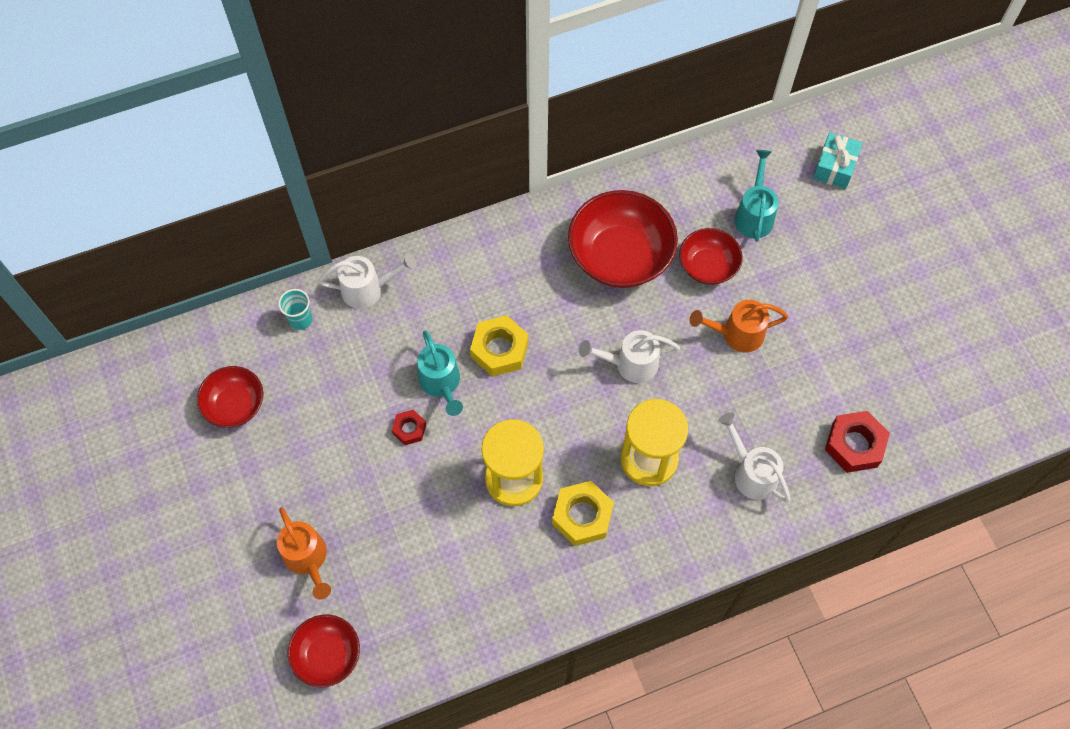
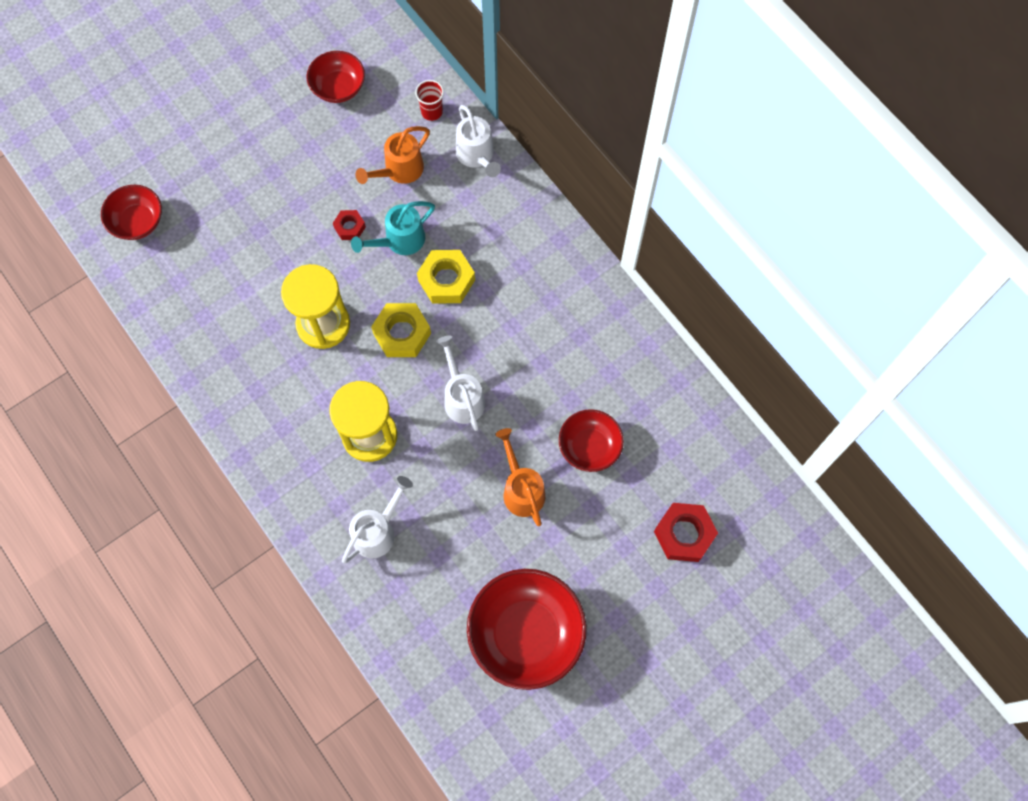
camera: 75 degrees right, 5 degrees up
orange watering can [277,507,331,600] -> orange watering can moved to [355,126,430,184]
turquoise cup [278,289,312,330] -> red cup [415,80,444,121]
yellow nut [552,481,614,546] -> yellow nut moved to [371,303,431,357]
red bowl [568,190,678,288] -> red bowl moved to [467,569,587,690]
turquoise watering can [734,150,779,241] -> none
turquoise gift [813,132,862,189] -> none
red nut [825,411,890,473] -> red nut moved to [654,503,718,562]

